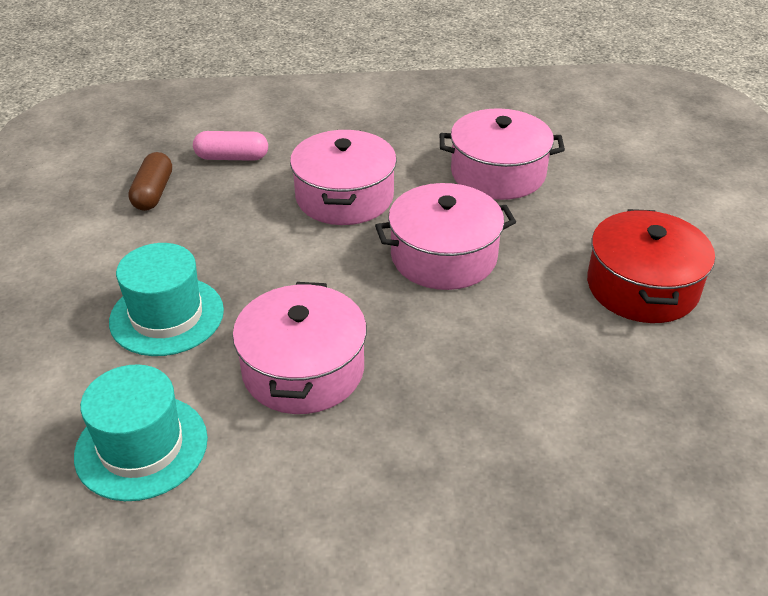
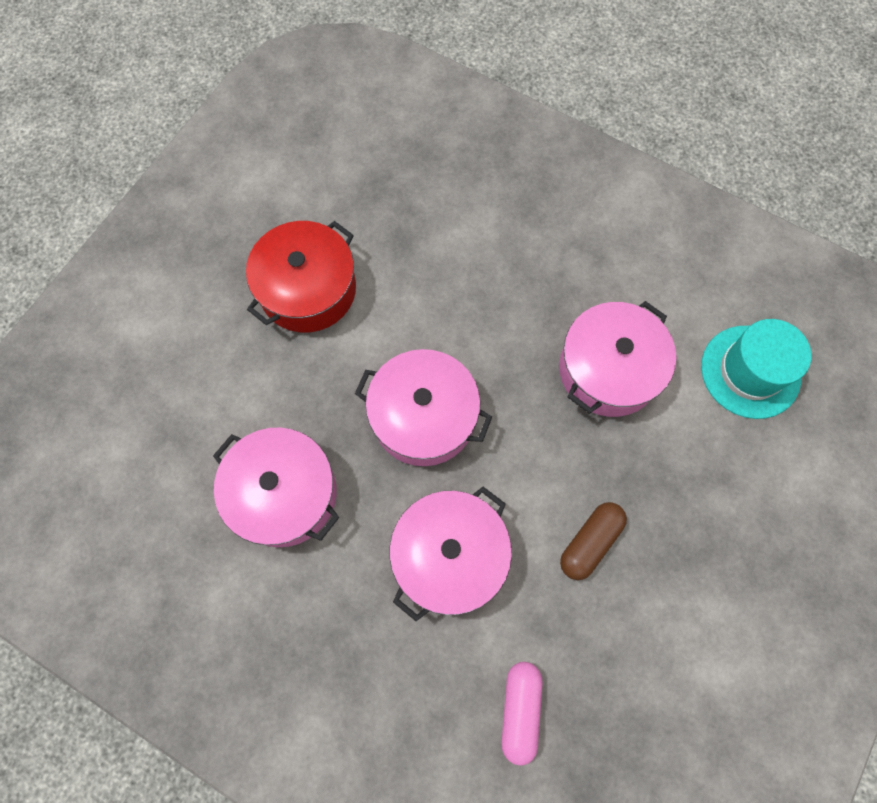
camera: 145 degrees left, 30 degrees up
turquoise hat [109,243,224,356] -> none
brown capsule [128,152,172,211] -> brown capsule moved to [560,502,627,580]
pink capsule [193,131,268,161] -> pink capsule turned 60 degrees clockwise [501,662,543,765]

